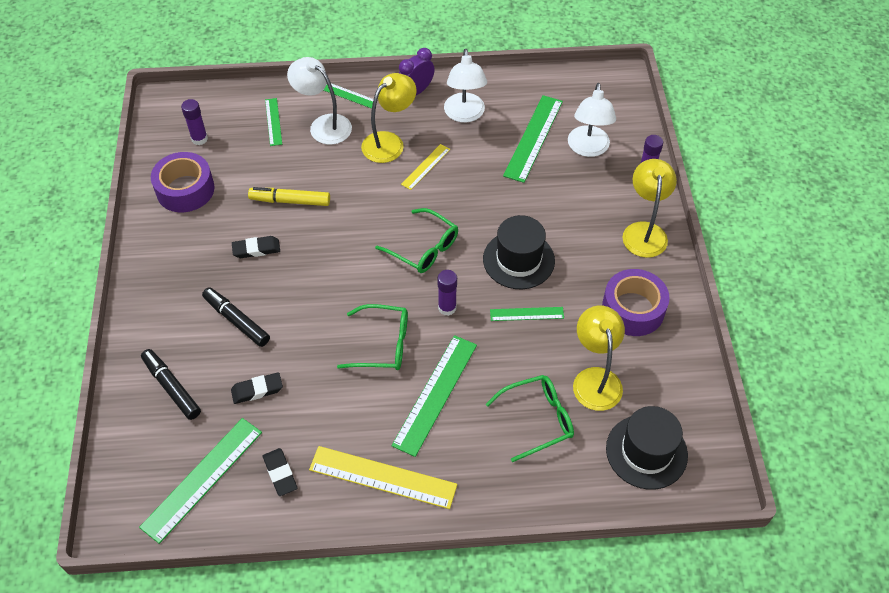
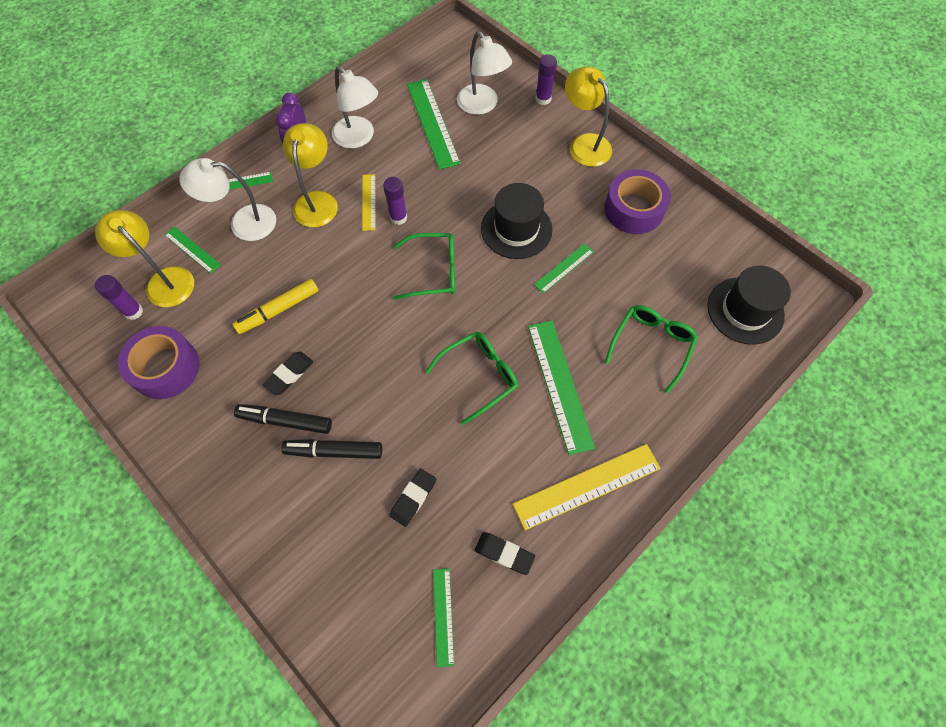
camera: 40 degrees left, 10 degrees up
green ruler [139,418,262,544] -> green ruler [433,568,454,667], size x0.55
black marker [141,349,201,420] -> black marker moved to [234,404,332,434]
purple glue stick [438,270,457,316] -> purple glue stick moved to [383,177,407,225]
yellow lamp [573,306,625,411] -> yellow lamp moved to [95,210,194,307]

